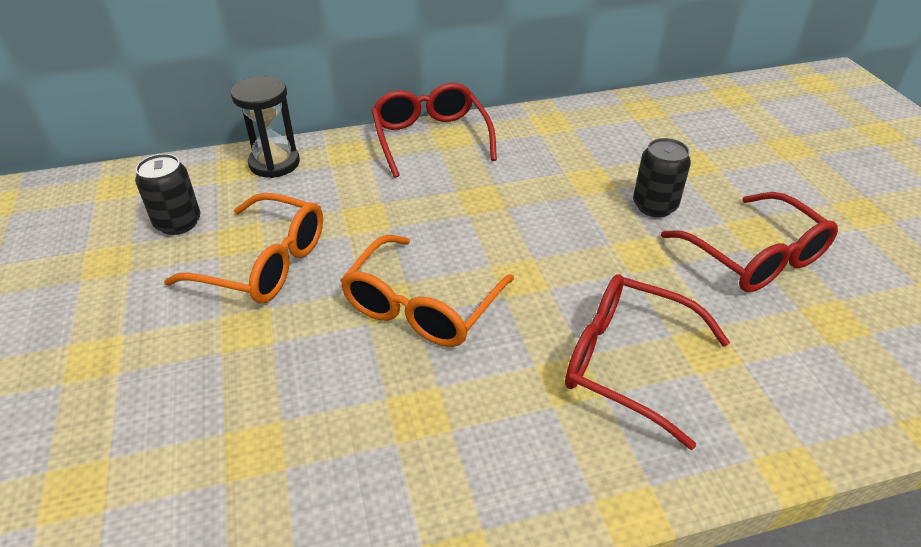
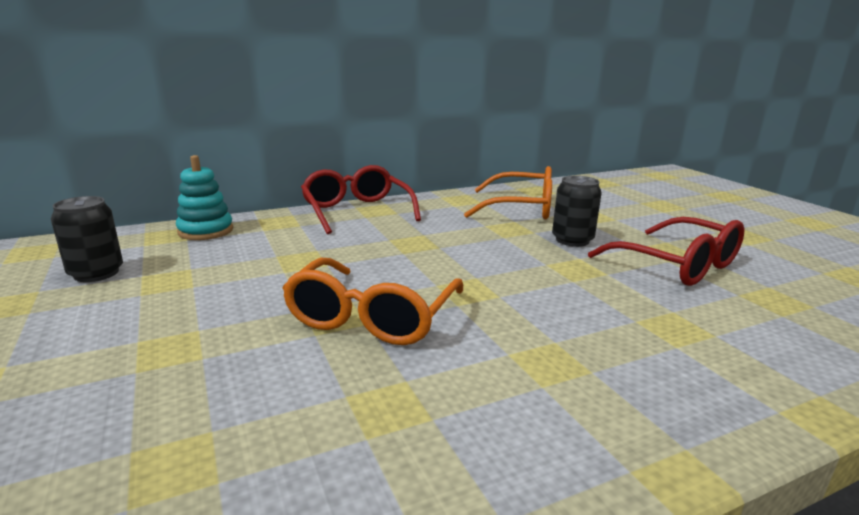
camera: 10 degrees left, 20 degrees down
orange glasses [164,193,323,303] -> orange glasses moved to [464,166,552,219]
black hourglass [231,76,300,178] -> turquoise stacking toy [176,155,233,240]
red glasses [565,274,730,450] -> none

